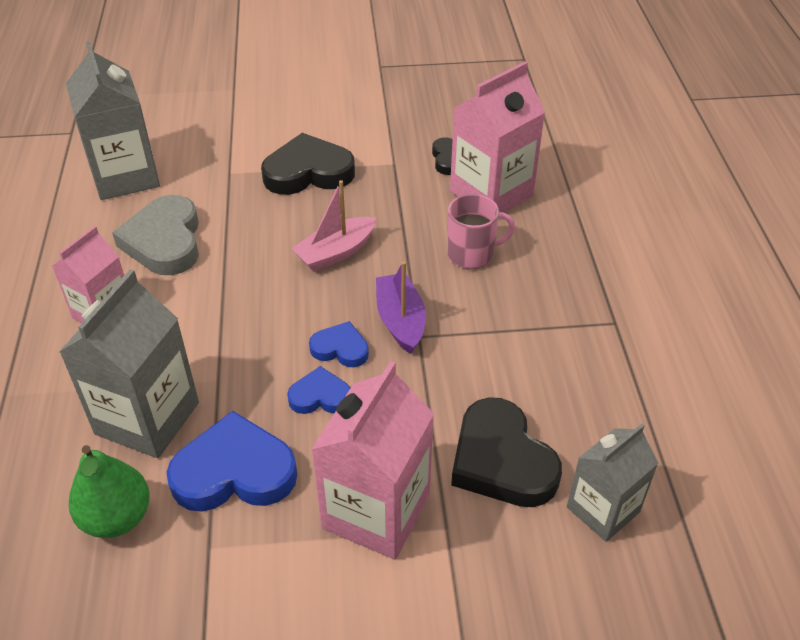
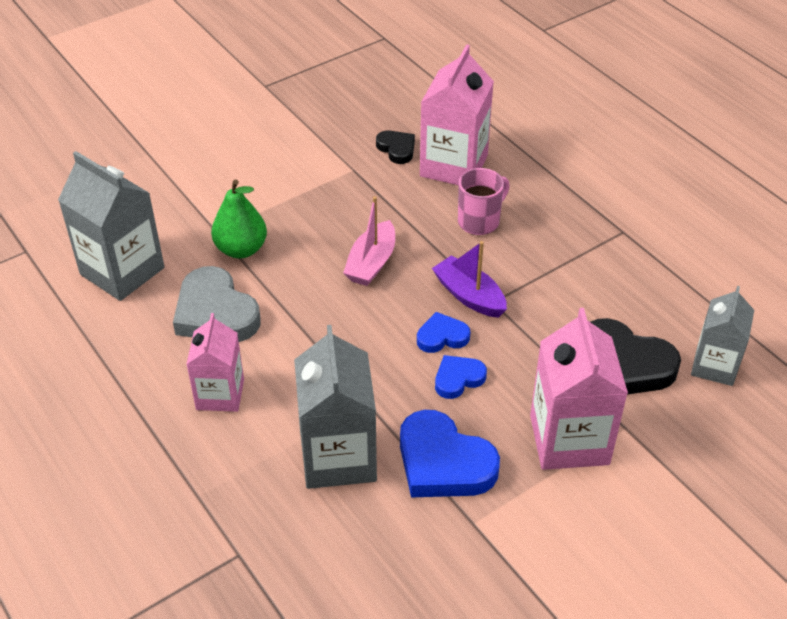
camera: 30 degrees left, 0 degrees up
green pear [68,445,150,538] -> green pear moved to [211,179,267,258]
blue heart [166,411,297,512] -> blue heart turned 105 degrees counterclockwise [400,410,500,497]
black heart [261,133,355,195] -> none

